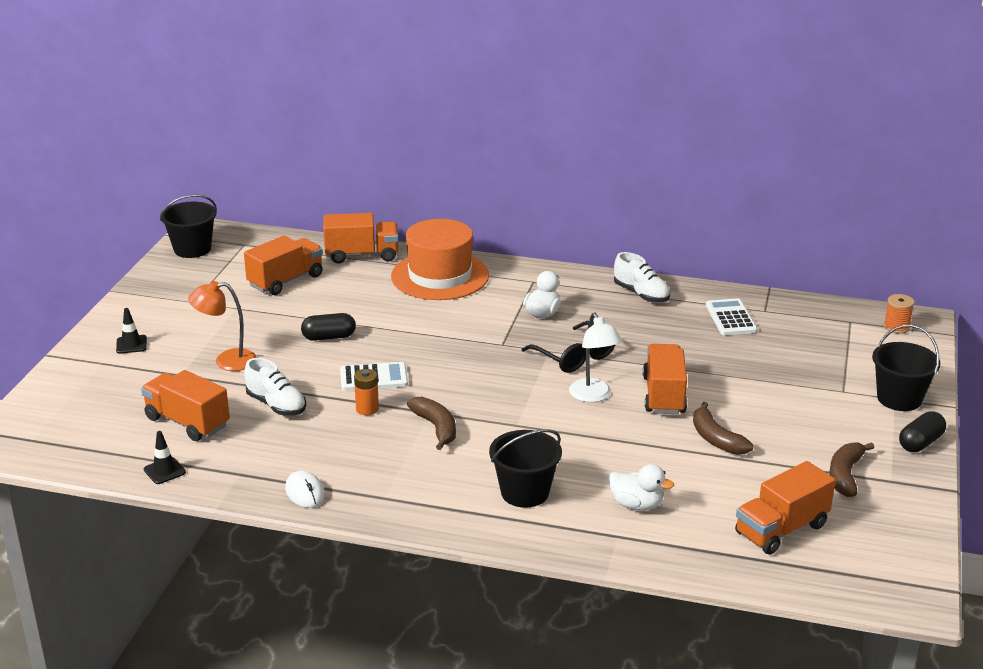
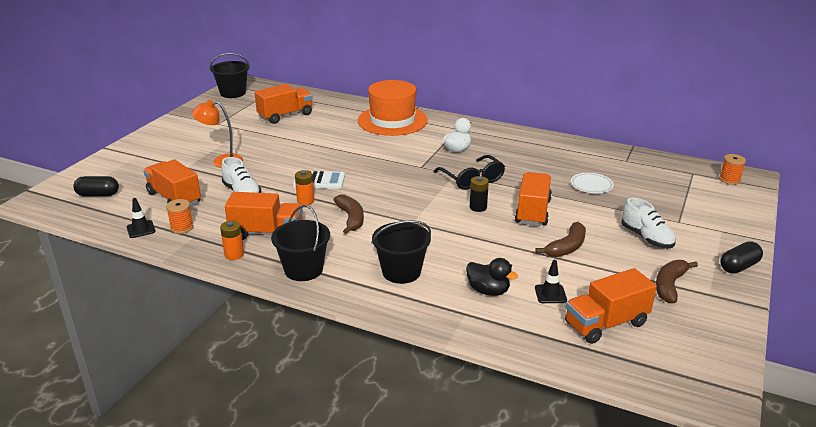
camera: 10 degrees right, 0 degrees up
black traffic cone [116,308,147,354] -> black traffic cone moved to [535,260,567,303]
white mouse [285,470,325,508] -> orange battery [220,221,244,260]
black capsule [301,313,356,341] -> black capsule moved to [73,176,119,196]
orange truck [323,213,399,264] -> orange truck moved to [225,192,303,240]
white lamp [569,312,622,402] -> black battery [470,176,489,212]
white duck [608,464,674,511] -> black duck [466,258,518,296]
white shoe [614,252,670,303] -> white shoe moved to [621,198,676,248]
brown banana [693,402,754,455] -> brown banana turned 120 degrees counterclockwise [535,222,586,257]
white calculator [706,298,757,335] -> none
black bucket [872,325,941,411] -> black bucket moved to [271,205,330,281]
none -> orange spool [166,199,194,234]
none -> white plate [571,173,614,193]

